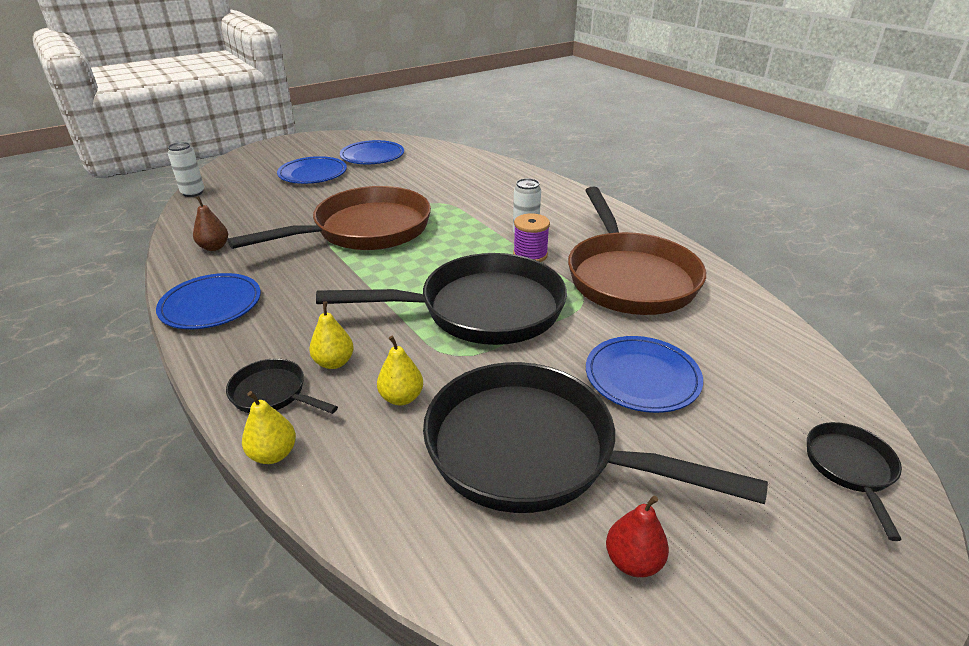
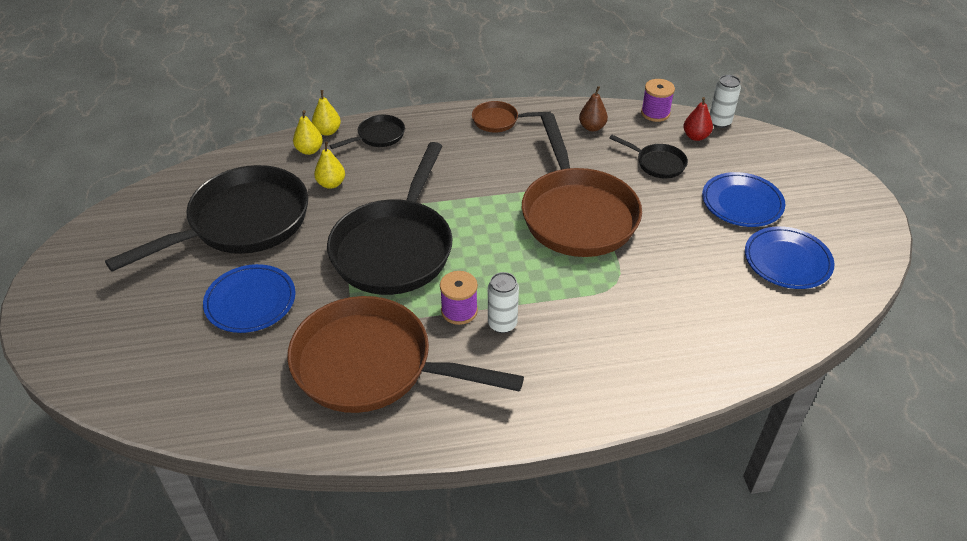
camera: 115 degrees right, 10 degrees up
blue plate [156,273,261,329] -> brown pan [472,101,551,132]
yellow pear [309,302,354,369] -> yellow pear moved to [293,110,323,155]
red pear [606,495,669,577] -> red pear moved to [683,97,713,141]
black pan [807,422,902,541] -> black pan moved to [609,135,688,178]
none -> purple spool [641,79,675,122]

